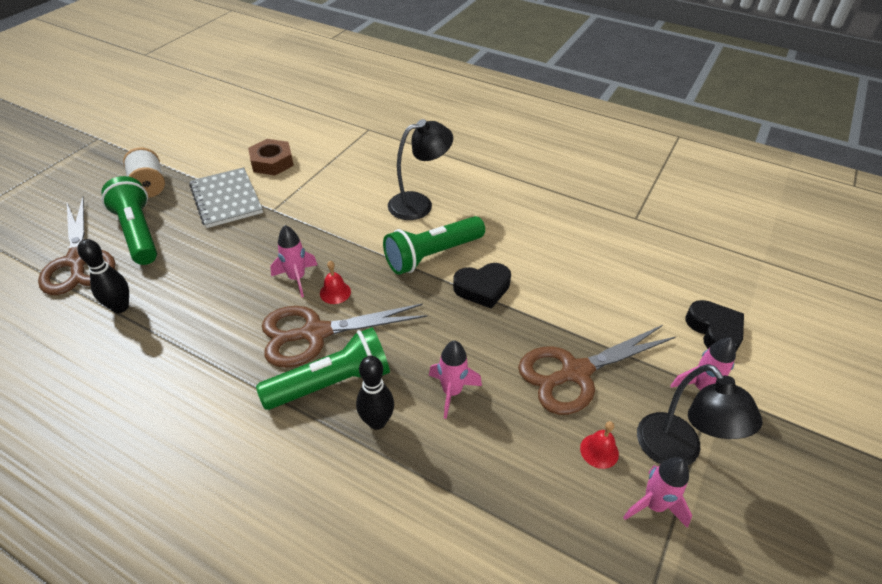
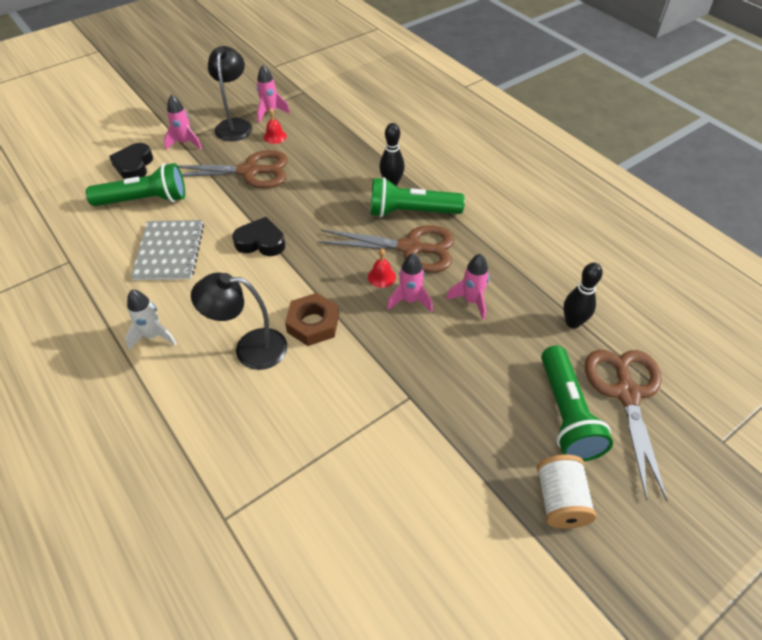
camera: 155 degrees left, 5 degrees up
grey notebook [189,167,263,228] -> grey notebook moved to [131,220,204,280]
brown nut [248,139,294,175] -> brown nut moved to [285,293,339,346]
green flashlight [383,216,485,275] -> green flashlight moved to [86,163,185,206]
pink rocket [429,340,482,419] -> pink rocket moved to [446,254,489,320]
none -> white rocket [125,290,177,349]

